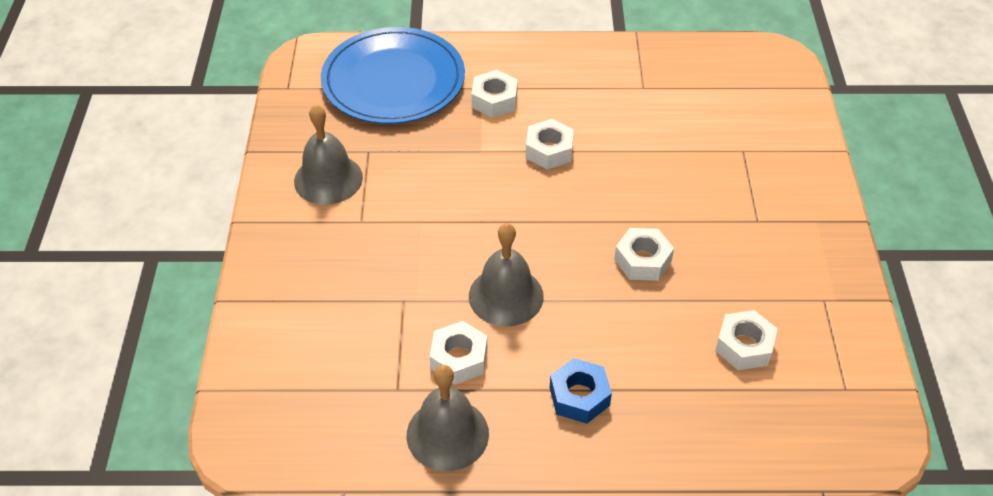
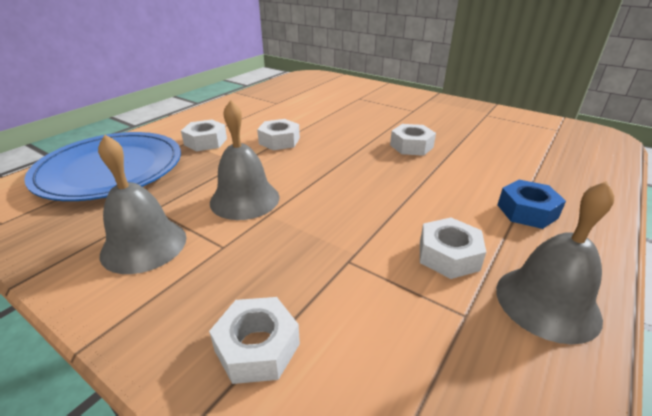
camera: 55 degrees left, 15 degrees down
grey bell [469,223,544,327] -> grey bell moved to [210,100,279,220]
white nut [715,310,778,370] -> white nut moved to [209,297,300,384]

